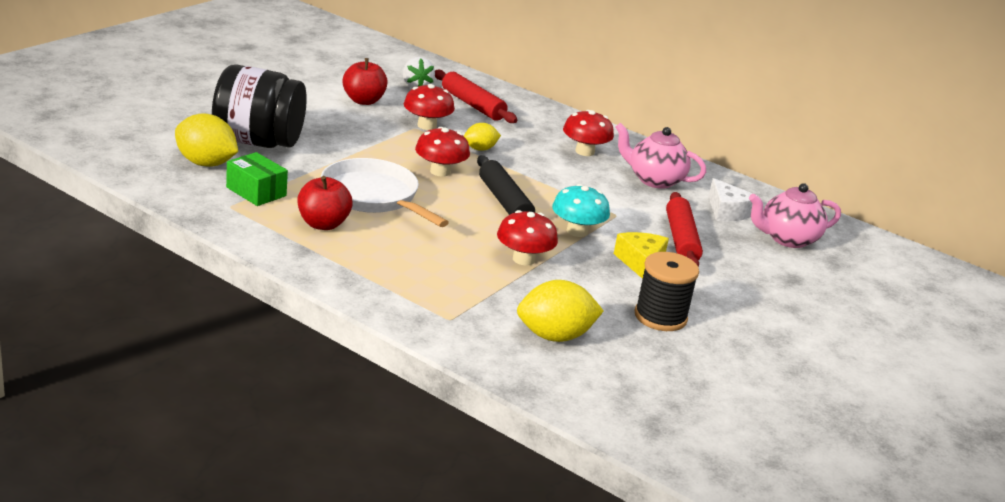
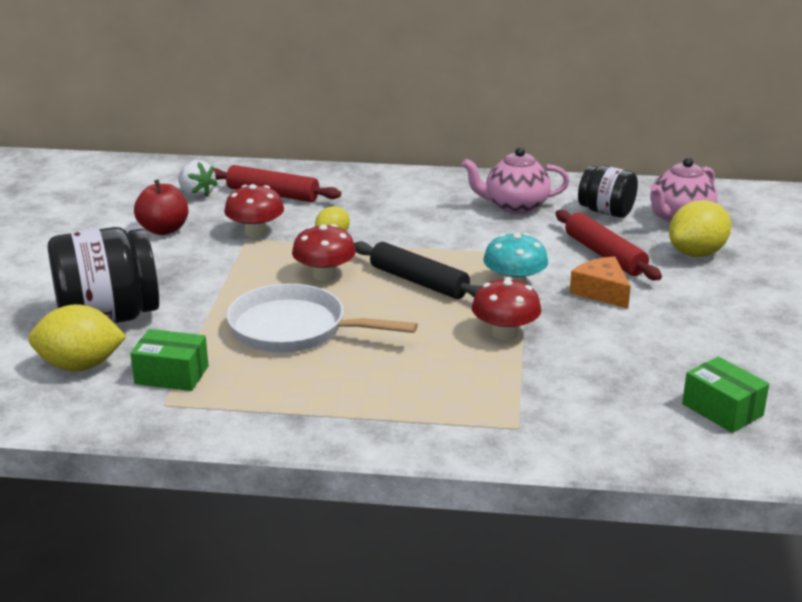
camera: 25 degrees left, 0 degrees up
red apple [297,176,353,230] -> none
yellow lemon [517,280,604,342] -> yellow lemon moved to [669,200,731,257]
red mushroom [563,110,614,156] -> none
yellow cheese [614,232,669,279] -> orange cheese [570,256,631,309]
black spool [635,252,699,331] -> none
white cheese [708,178,759,221] -> black jar [578,166,638,218]
none -> green box [682,357,769,433]

